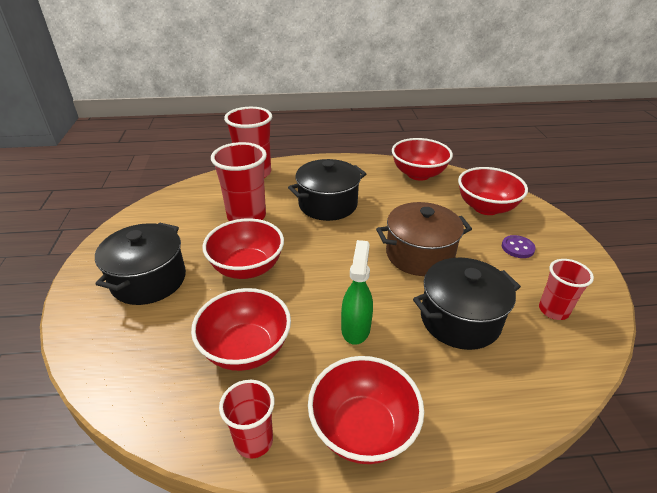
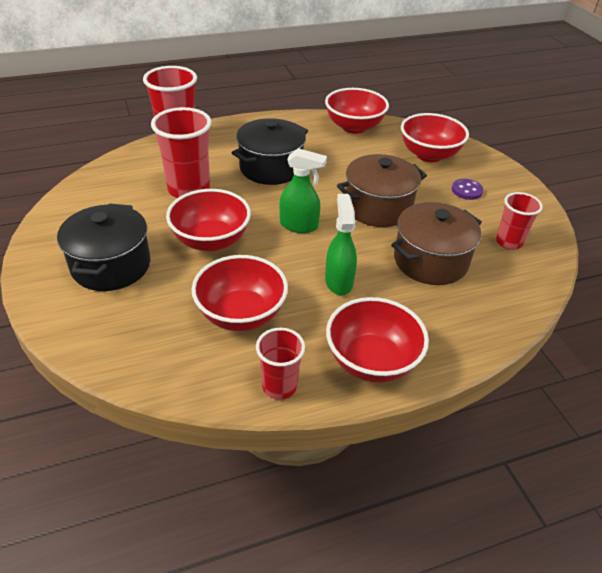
camera: 15 degrees left, 5 degrees up
black pot [413,258,521,350] -> brown pot [391,202,482,285]
none -> green spray bottle [279,148,327,233]

